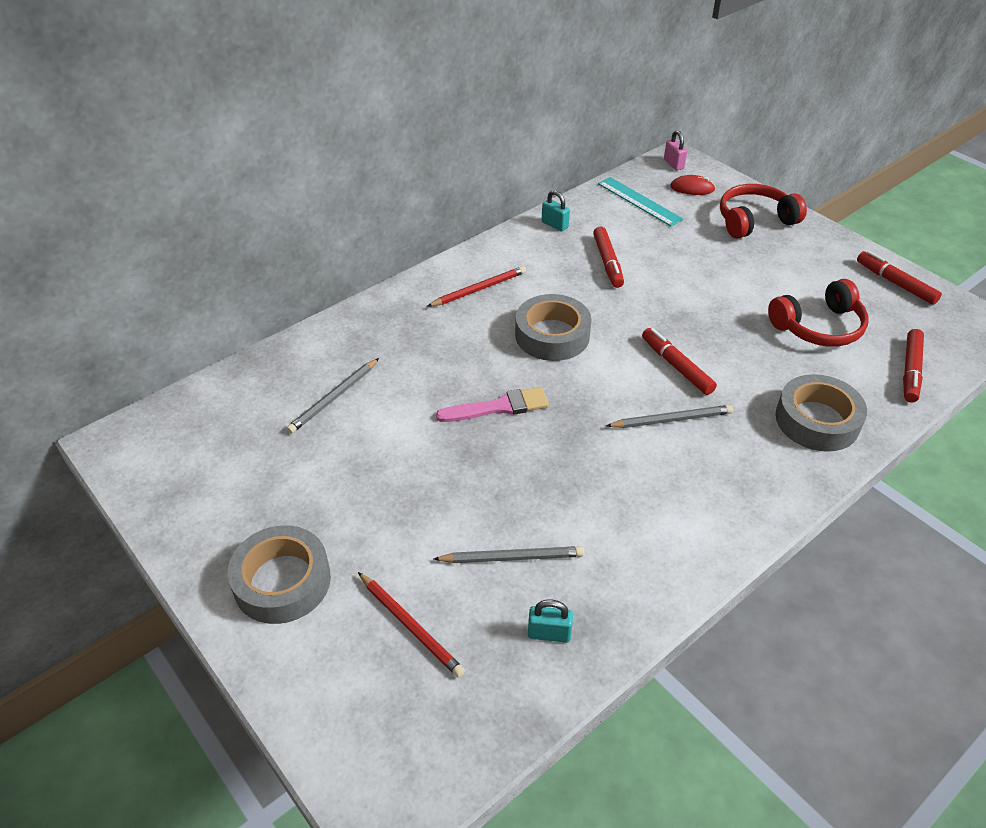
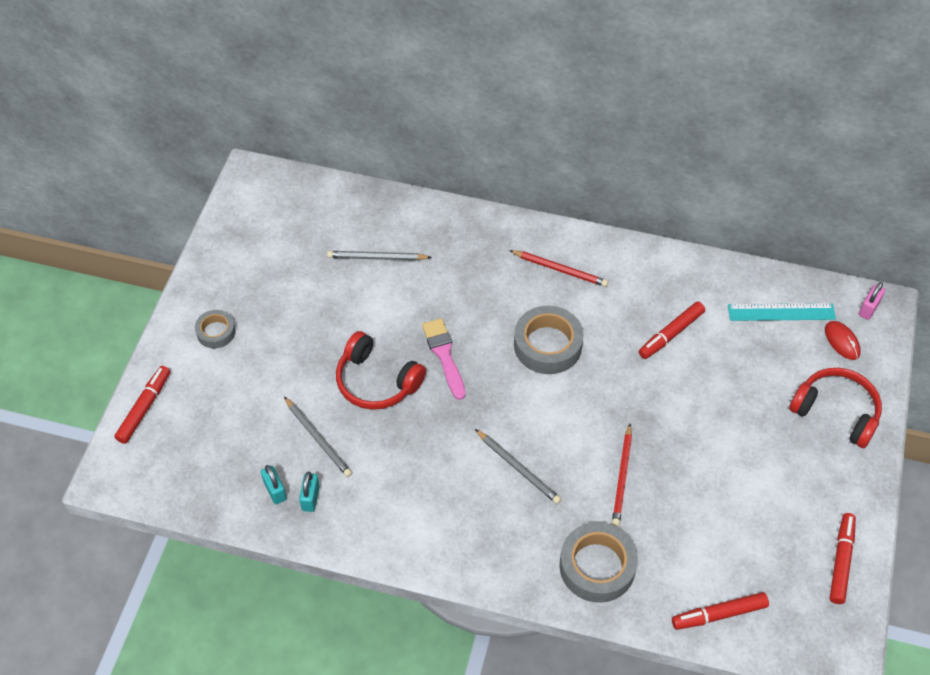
camera: 55 degrees right, 10 degrees up
grey tape [228,525,331,624] -> grey tape [195,310,236,348], size x0.57
red pencil [358,572,465,678] -> red pencil moved to [612,424,632,527]
pink brush [436,387,549,422] -> pink brush turned 150 degrees counterclockwise [422,318,466,400]
turquoise padlock [542,190,570,231] -> turquoise padlock moved to [299,472,320,512]
turquoise ruler [598,177,683,226] -> turquoise ruler turned 75 degrees clockwise [728,303,836,321]
red marker [642,328,717,395] -> red marker moved to [114,366,170,444]
red headphones [768,279,869,347] -> red headphones moved to [336,331,426,410]

